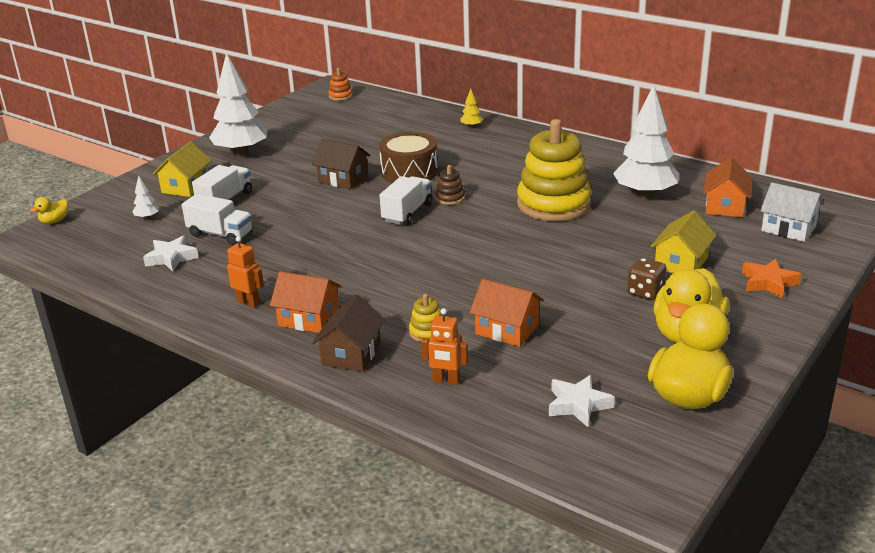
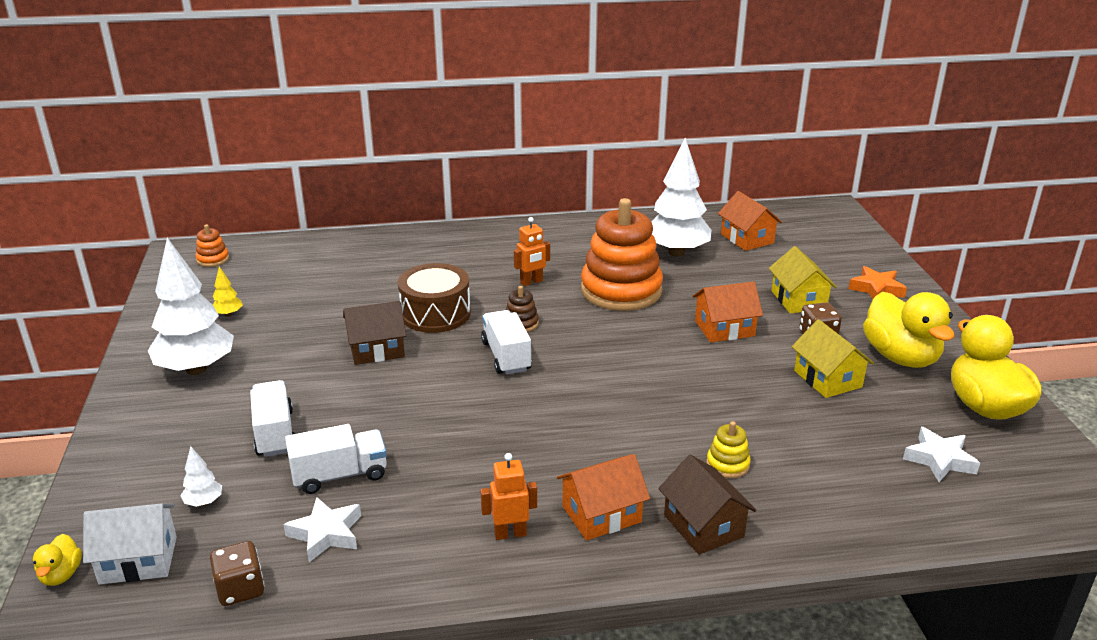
camera: 45 degrees left, 0 degrees up
yellow house [153,141,212,197] -> yellow house moved to [792,319,874,398]
orange robot [421,308,468,385] -> orange robot moved to [514,217,550,286]
yellow tree [460,89,483,128] -> yellow tree moved to [213,266,243,317]
orange house [470,279,544,347] -> orange house moved to [693,281,763,342]
yellow stacking toy [517,119,592,221] -> orange stacking toy [581,198,663,311]
white house [760,182,824,242] -> white house moved to [83,503,177,585]
none -> brown dice [210,541,265,606]

